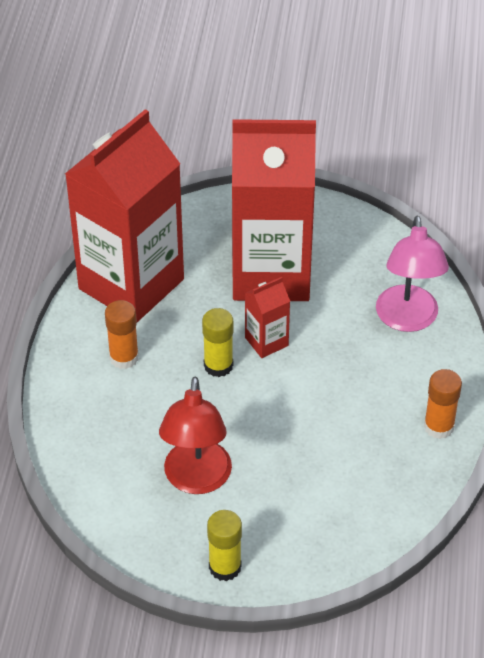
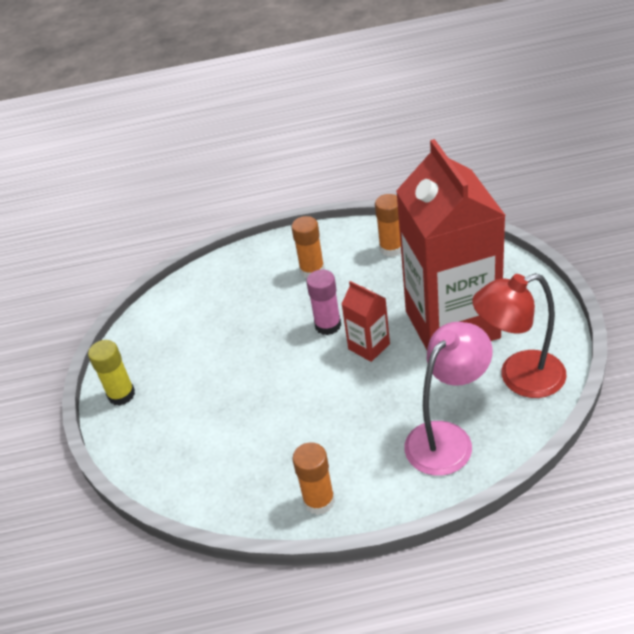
camera: 80 degrees right, 5 degrees down
red carton [65,109,184,322] -> orange glue stick [375,194,401,257]
red lamp [159,377,232,494] -> red lamp moved to [472,273,566,398]
yellow glue stick [202,308,233,377] -> pink glue stick [306,270,341,335]
pink lamp [376,216,449,332] -> pink lamp turned 150 degrees clockwise [404,322,493,476]

